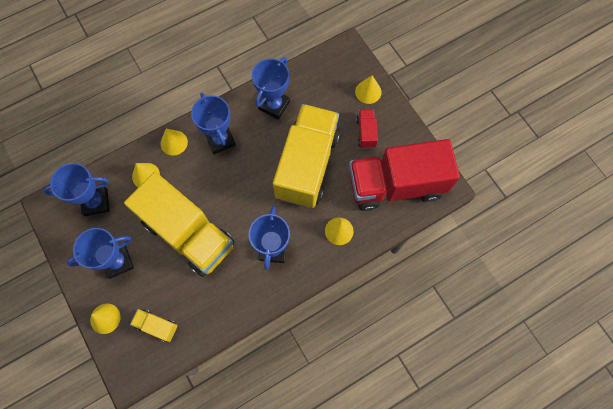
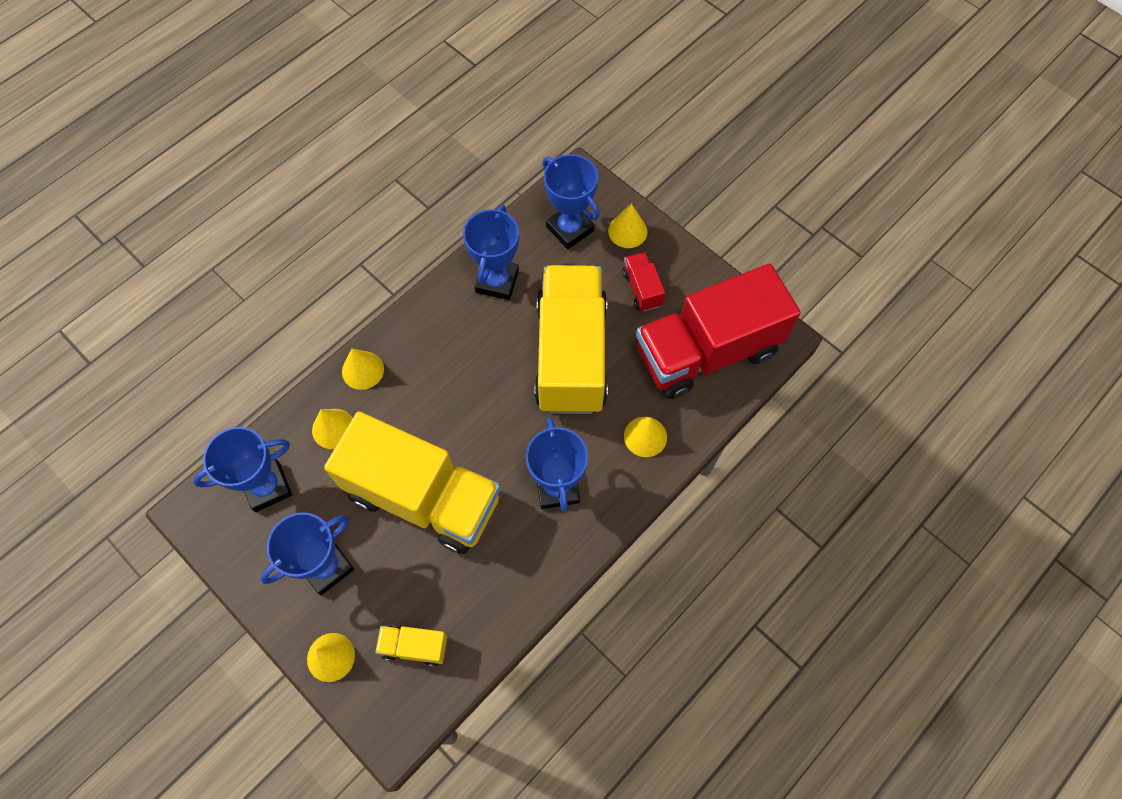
camera: 15 degrees left, 5 degrees down
blue trophy [191,93,236,154] -> blue trophy moved to [543,154,600,249]

